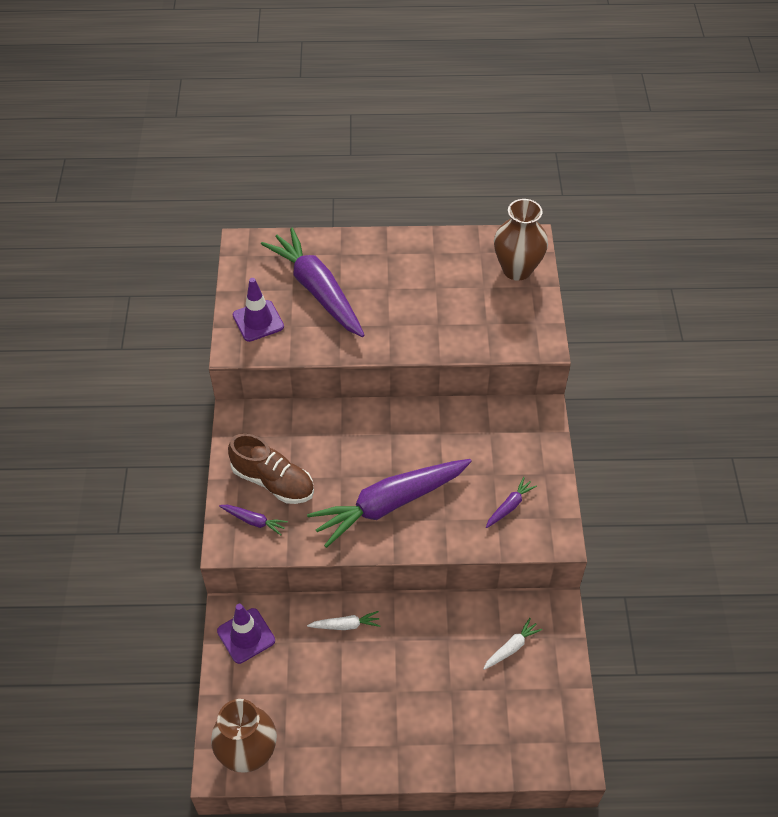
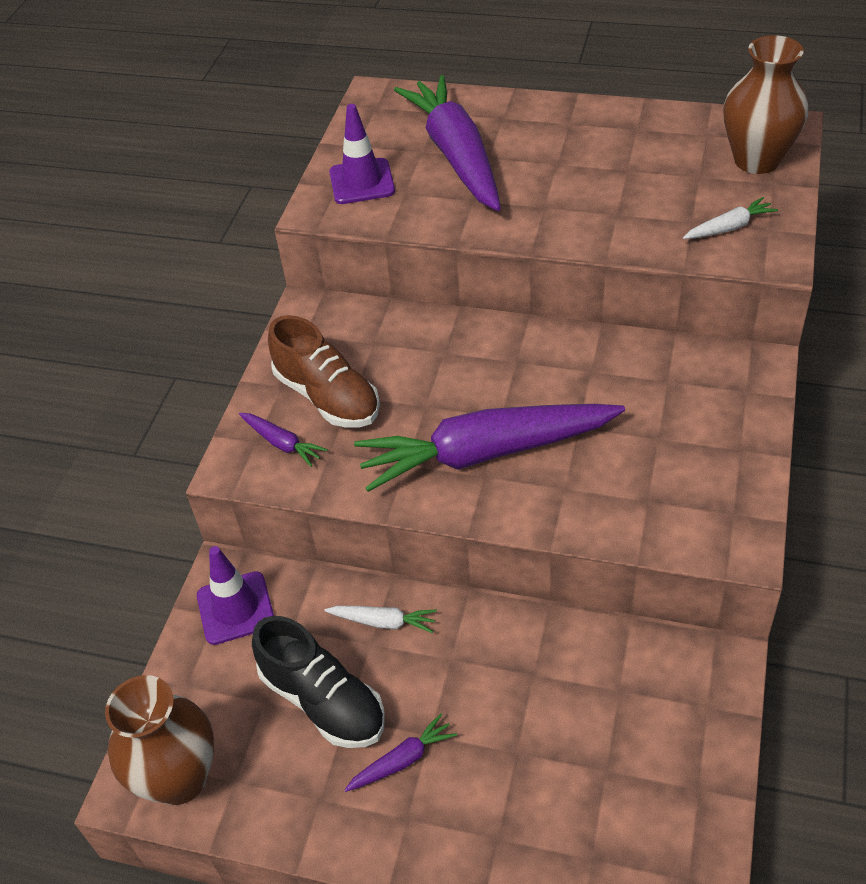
camera: 20 degrees right, 5 degrees down
white carrot [483,618,542,670] -> white carrot moved to [683,197,778,239]
purple carrot [486,477,537,528] -> purple carrot moved to [344,713,457,792]
none -> black shoe [252,616,385,748]

